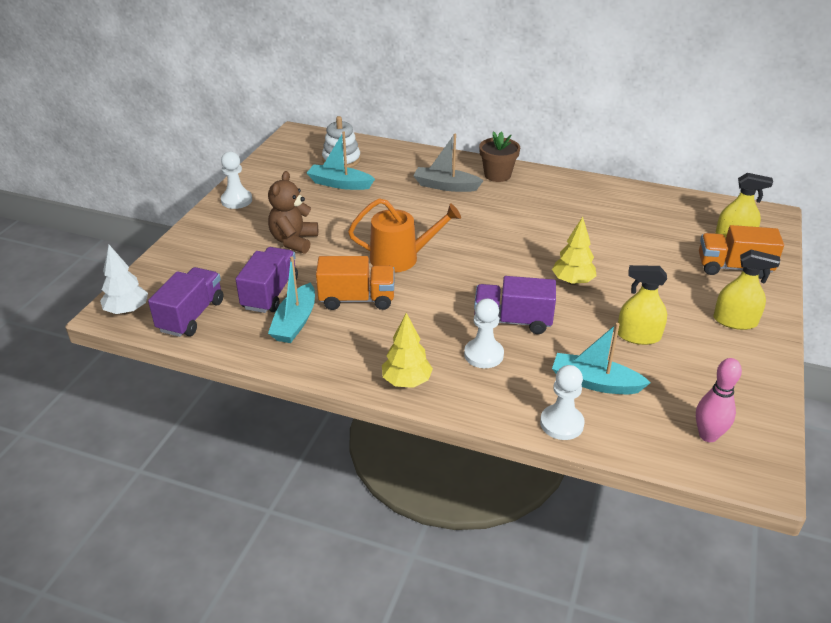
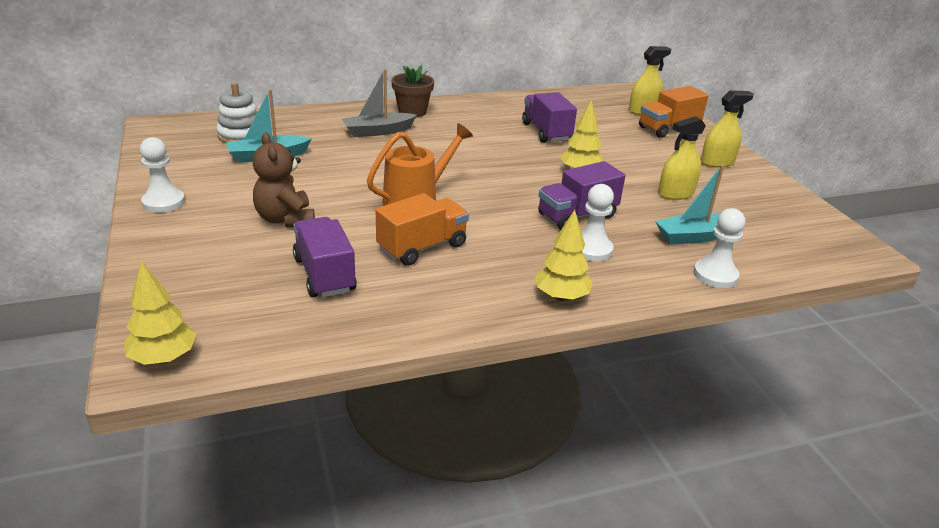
camera: 40 degrees left, 5 degrees down
white tree [100,245,148,314] -> yellow tree [124,261,196,365]
purple truck [148,267,223,337] -> purple truck moved to [522,92,577,143]
turquoise boat [268,257,315,343] -> none
pink bowling pin [696,358,742,442] -> none

